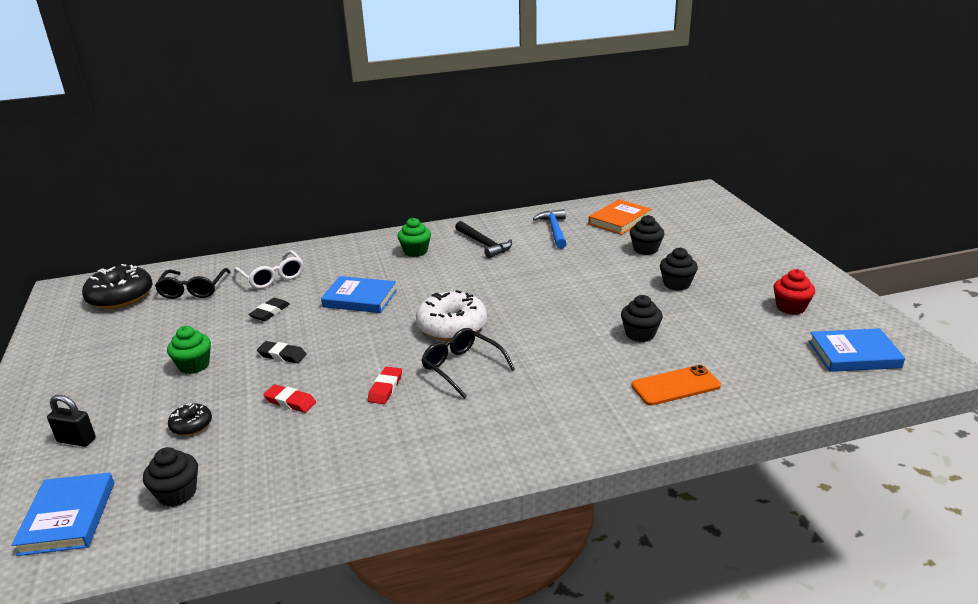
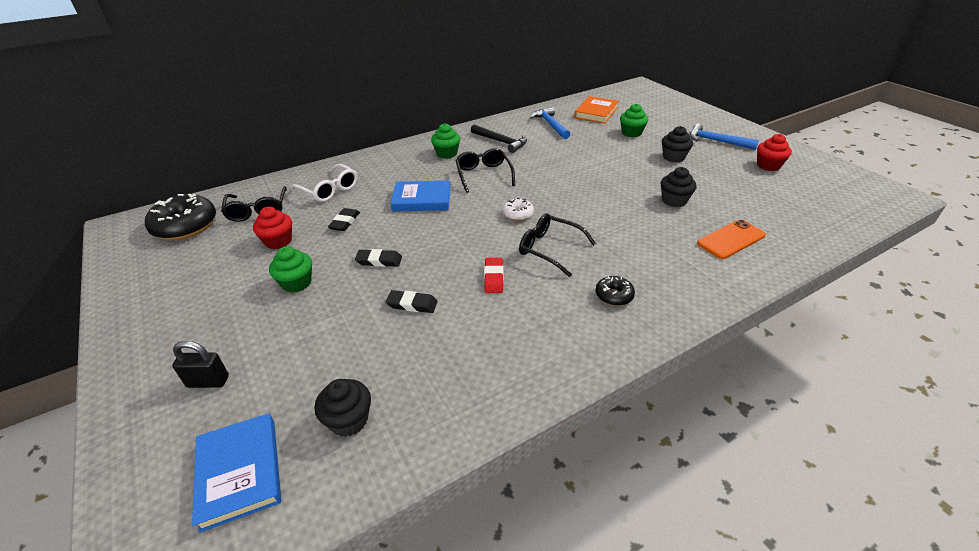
camera: 15 degrees left, 10 degrees up
black donut [168,403,212,436] -> black donut moved to [596,276,635,306]
red eraser [263,384,316,413] -> black eraser [386,290,437,313]
white donut [416,290,487,341] -> white donut [503,198,534,221], size x0.50
black cupcake [630,215,664,255] -> green cupcake [620,103,648,137]
blue book [809,328,905,372] -> none
none -> red cupcake [253,206,292,249]
none -> black glasses [455,148,515,193]
none -> blue hammer [690,124,759,150]

